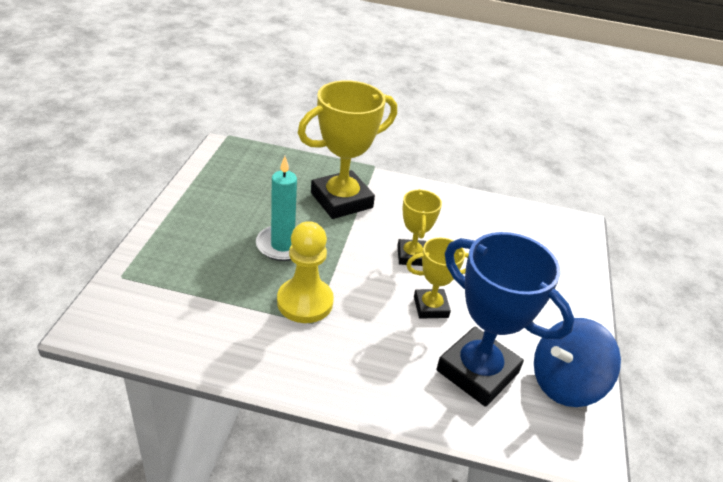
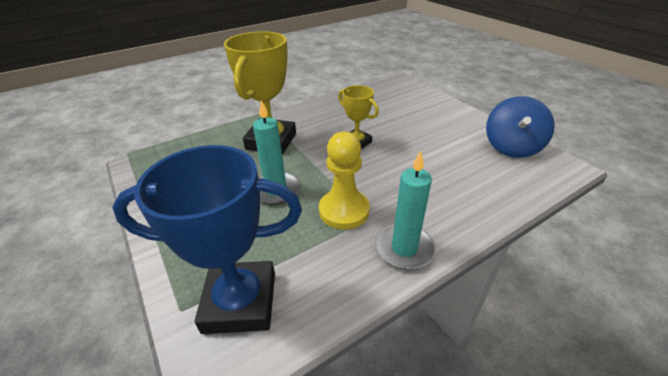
camera: 40 degrees left, 0 degrees up
yellow trophy [406,238,469,319] -> none
blue trophy [437,232,574,407] -> blue trophy moved to [112,145,302,334]
none -> turquoise candle [375,151,436,270]

